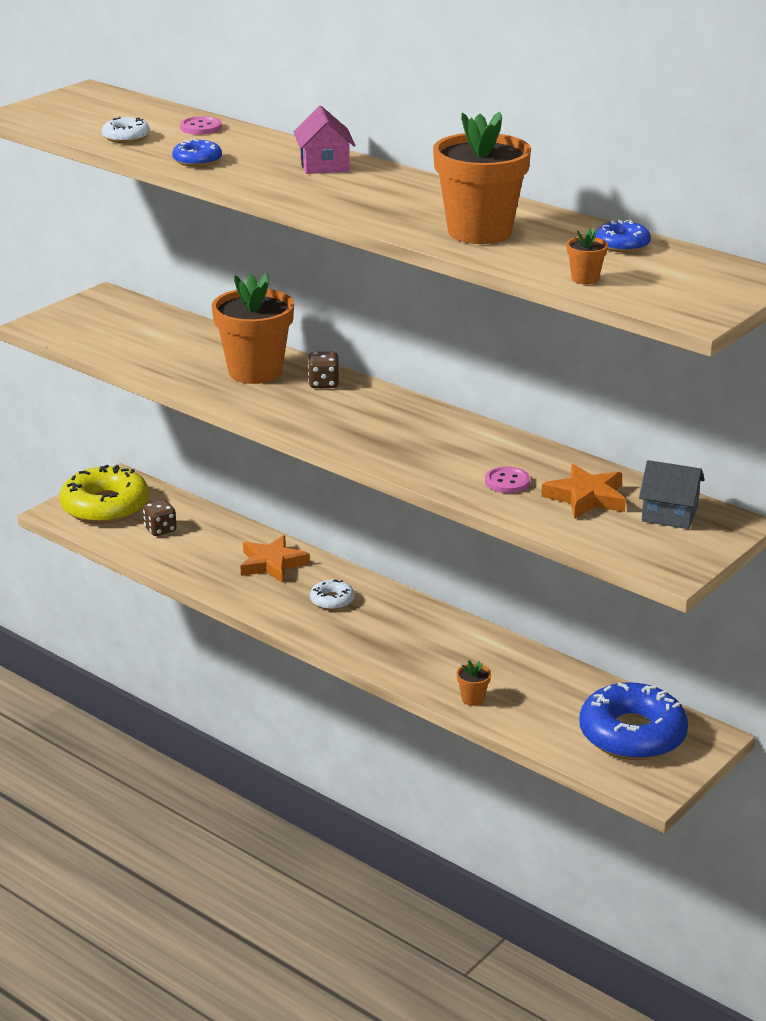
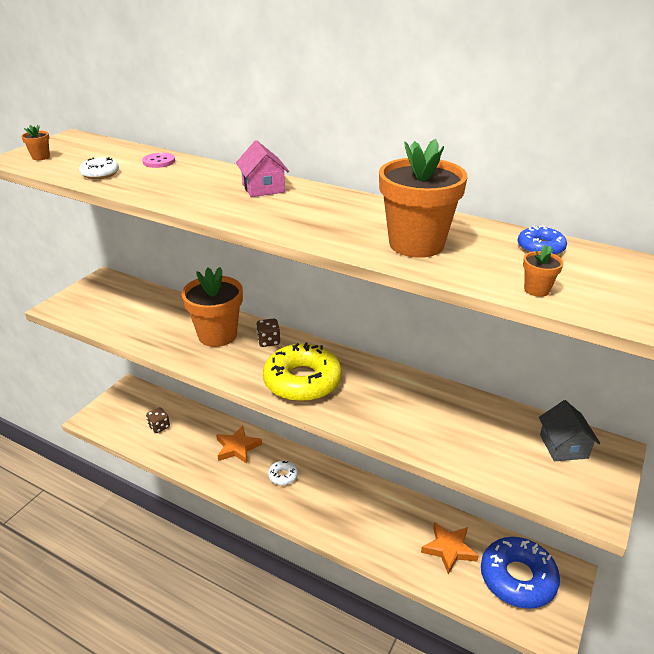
camera: 10 degrees left, 5 degrees up
yellow donut [60,465,149,524] -> yellow donut moved to [263,342,342,402]
blue donut [172,139,222,167] -> none
orange flower pot [456,660,491,706] -> orange flower pot moved to [21,125,50,160]
pink button [485,466,530,493] -> none
orange star [541,464,626,519] -> orange star moved to [421,522,479,575]
grey house [639,460,705,529] -> grey house turned 75 degrees clockwise [539,400,600,461]

